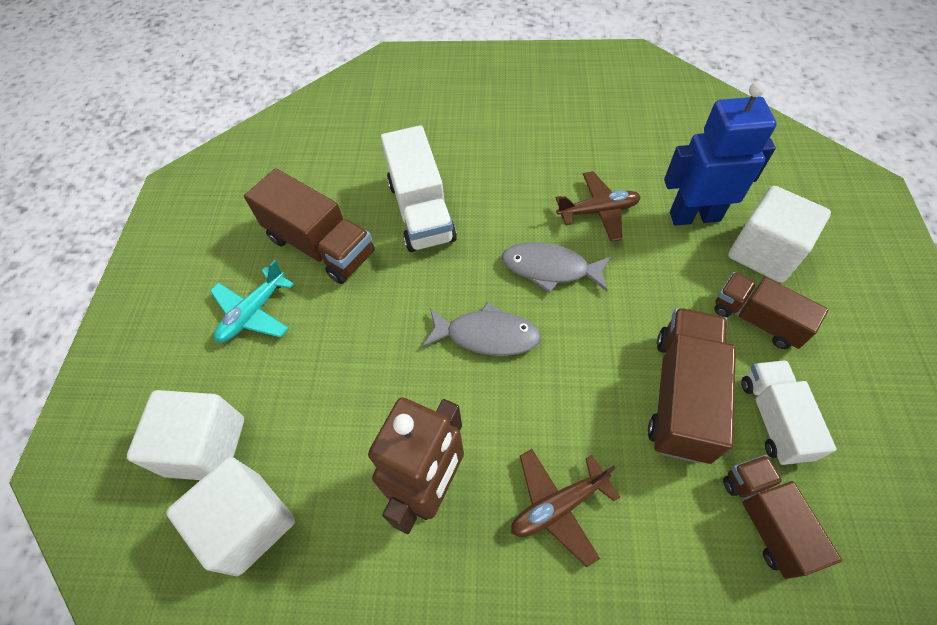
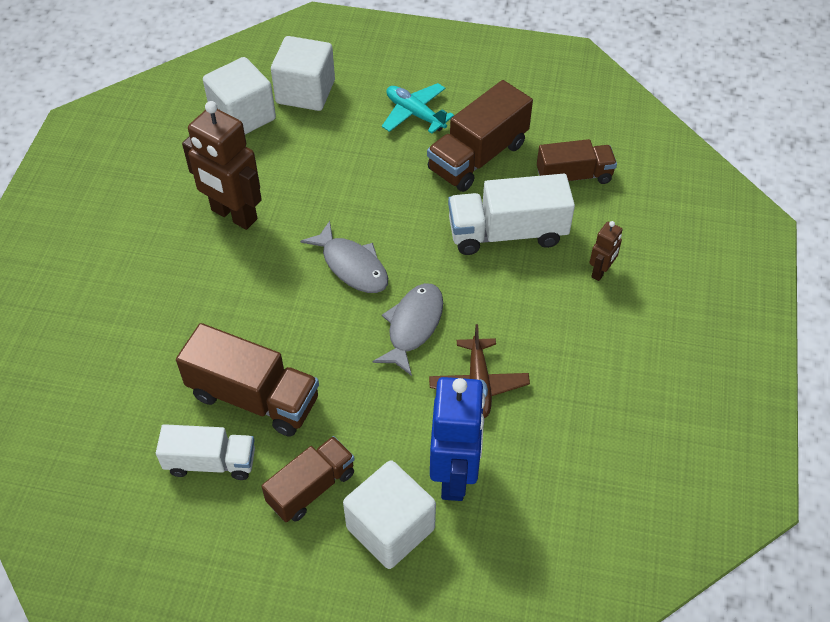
camera: 95 degrees right, 5 degrees down
grey fish [423,302,541,356] -> grey fish turned 60 degrees counterclockwise [300,221,388,293]
brown plane [511,449,620,567] -> none
brown truck [723,455,842,579] -> brown truck moved to [537,139,617,184]
none -> brown robot [589,221,622,281]

